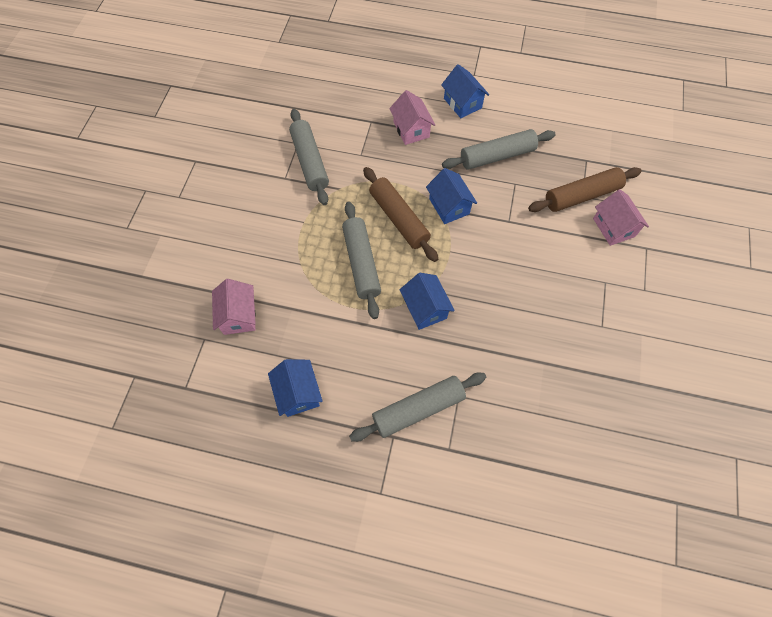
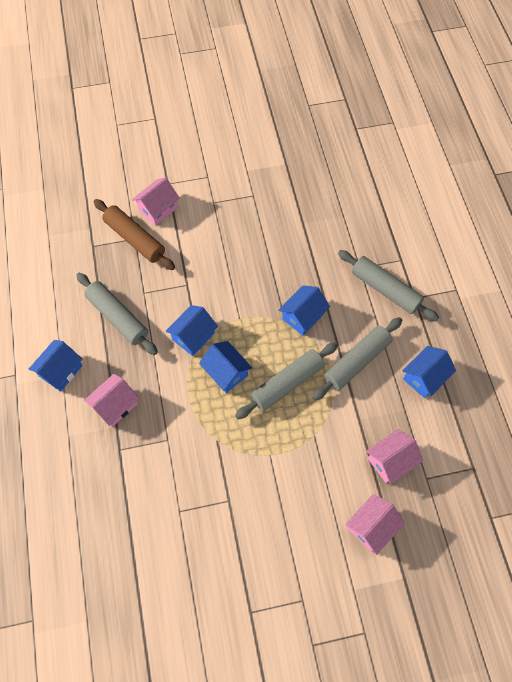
camera: 115 degrees left, 0 degrees up
grey rolling pin [289,109,329,205] -> grey rolling pin moved to [312,317,402,401]
brown rolling pin [363,167,438,262] -> blue house [199,341,252,393]
none -> pink house [345,494,405,555]

